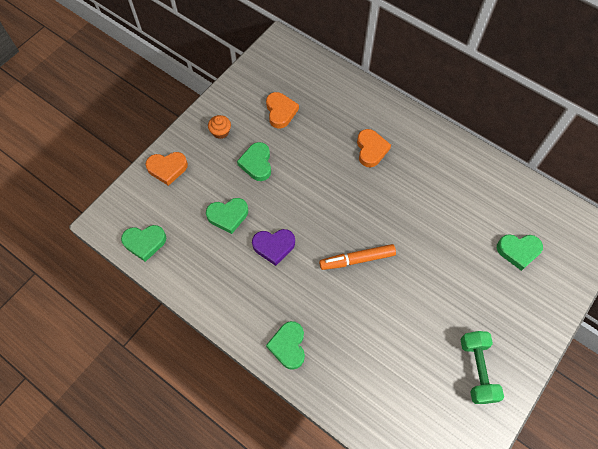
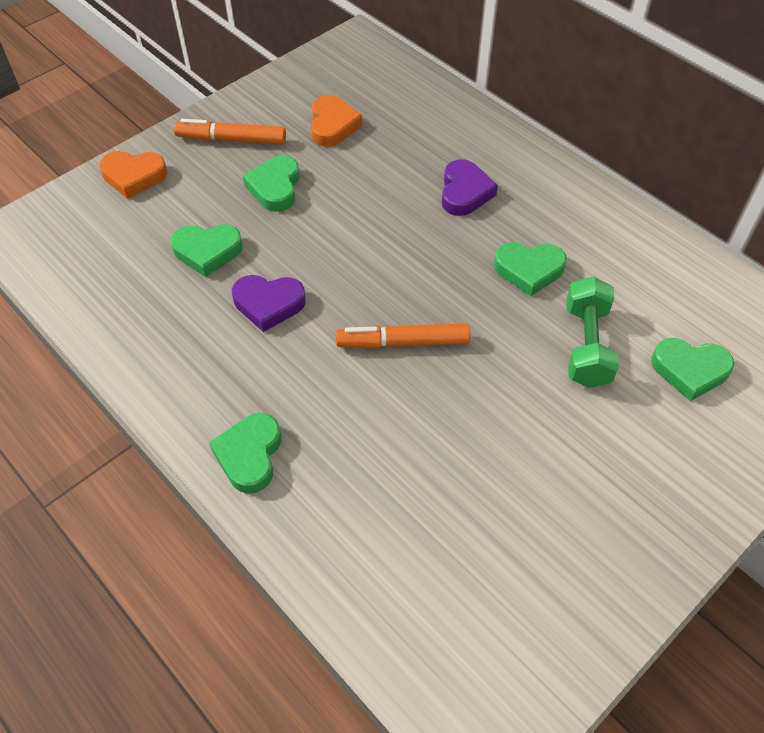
camera: 10 degrees right, 10 degrees down
green heart [121,225,166,262] -> green heart moved to [494,242,567,296]
orange cupcake [208,115,231,139] -> orange marker [174,119,286,145]
orange heart [357,129,391,167] -> purple heart [442,159,498,216]
green dumbbell [460,331,504,404] -> green dumbbell moved to [566,276,619,388]

